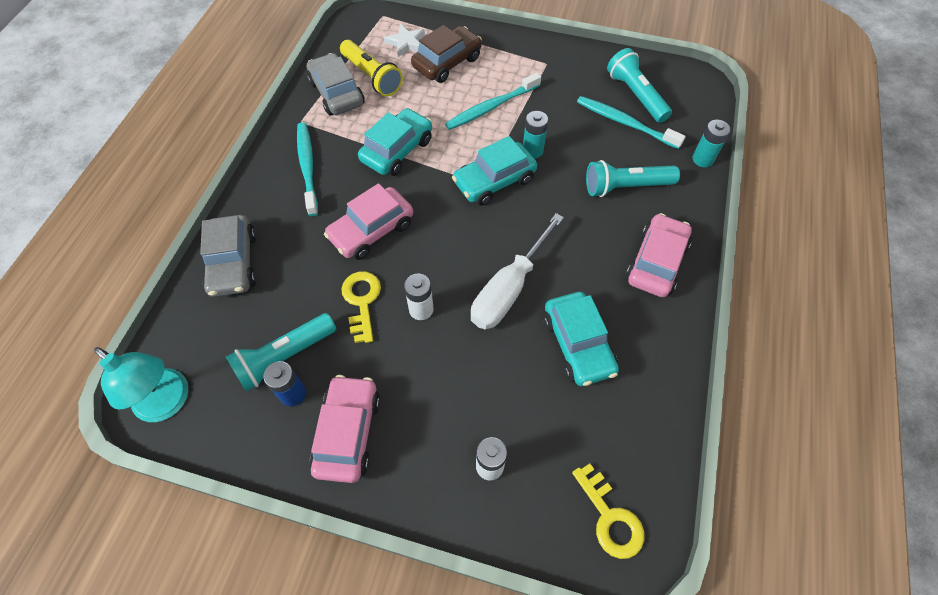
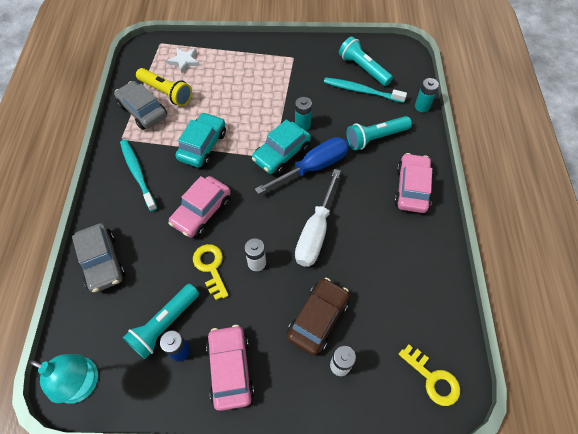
camera: 15 degrees left, 0 degrees up
brown car [411,25,482,83] -> brown car moved to [287,278,349,355]
turquoise toothbrush [445,73,541,130] -> none
turquoise car [543,292,619,386] -> none
none -> blue screwdriver [255,137,349,194]

